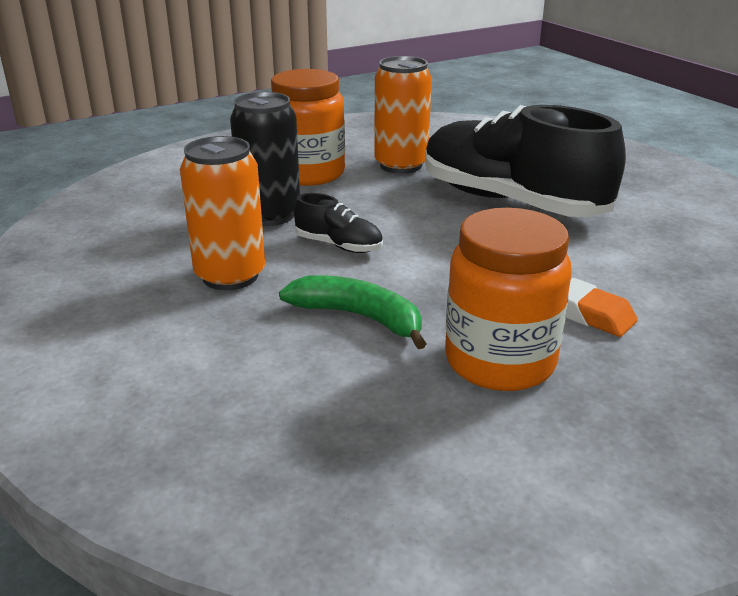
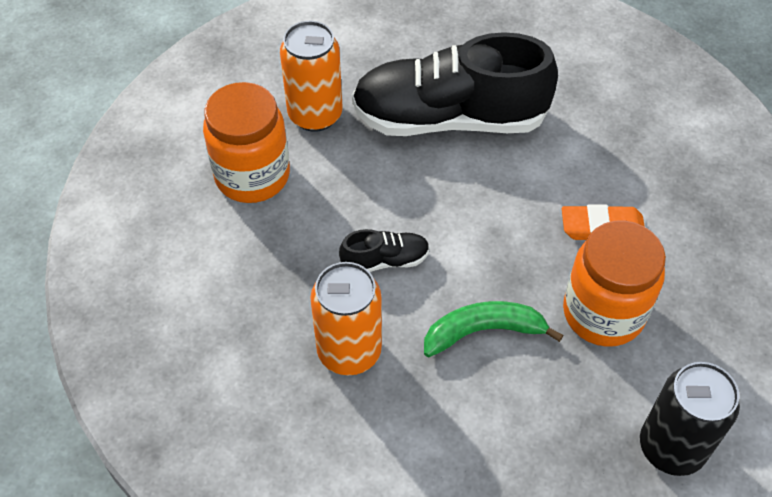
camera: 40 degrees left, 25 degrees up
black can [230,92,300,226] -> black can moved to [640,362,740,476]

